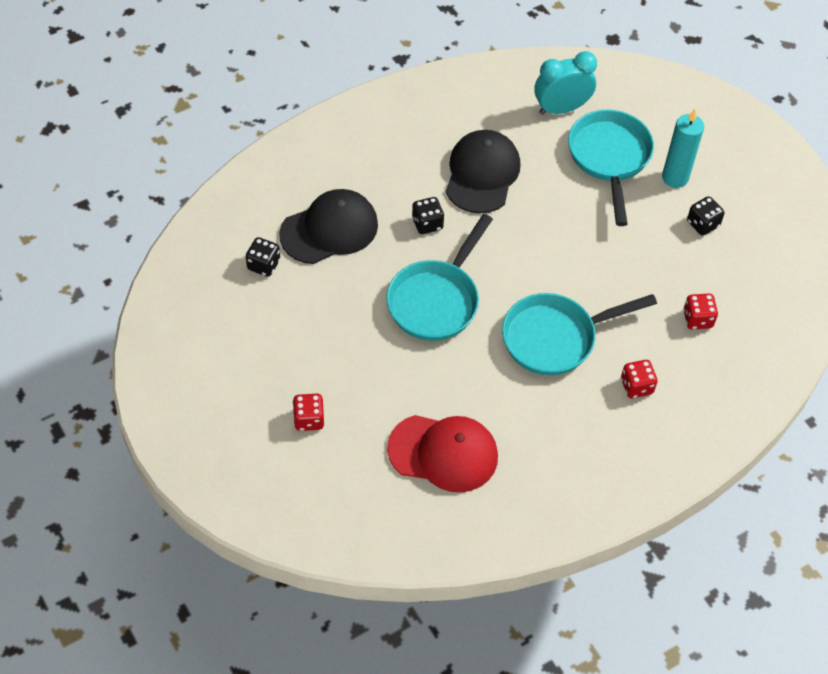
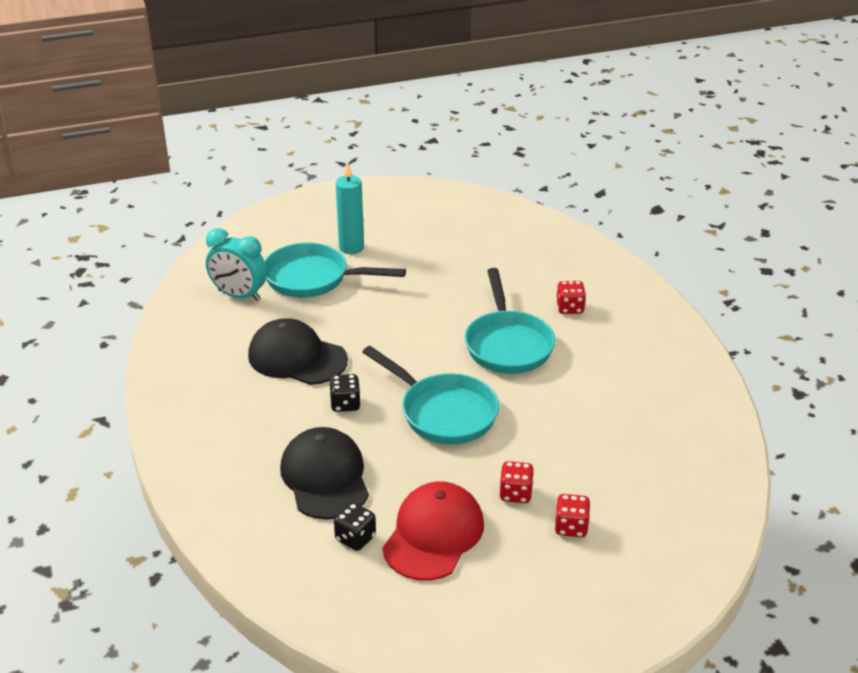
camera: 75 degrees left, 20 degrees down
red cap [387,415,498,493] -> red cap moved to [382,481,484,581]
turquoise clock [535,51,597,115] -> turquoise clock turned 60 degrees counterclockwise [206,228,267,301]
red dice [683,294,718,329] -> red dice moved to [499,461,534,503]
black dice [687,196,724,236] -> none

